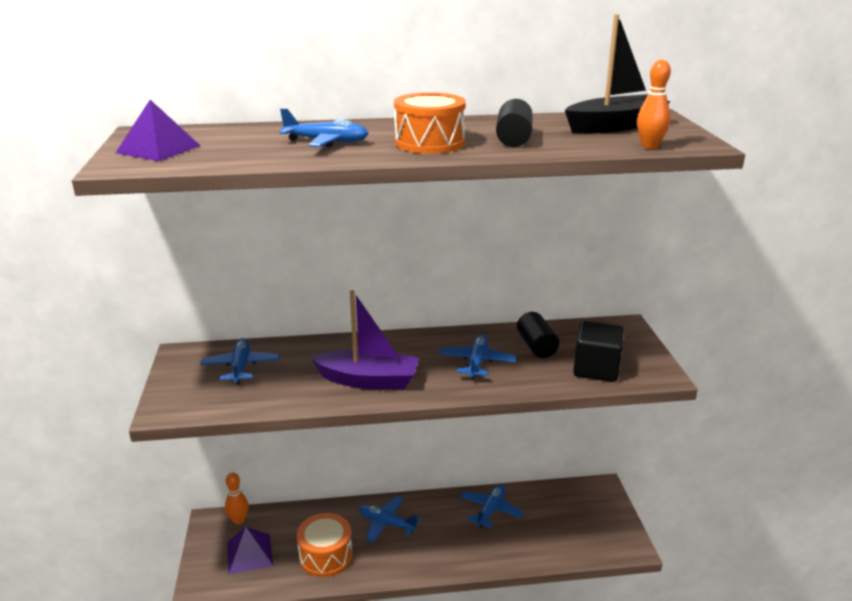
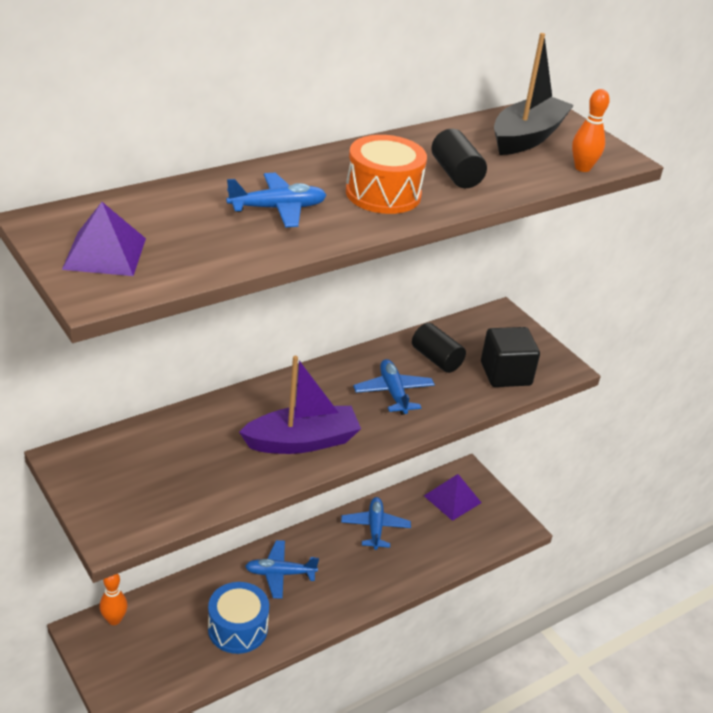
camera: 30 degrees left, 10 degrees up
blue plane [200,338,280,385] -> none
purple pyramid [227,527,273,574] -> purple pyramid moved to [424,474,482,521]
orange drum [297,513,353,577] -> blue drum [208,582,269,654]

